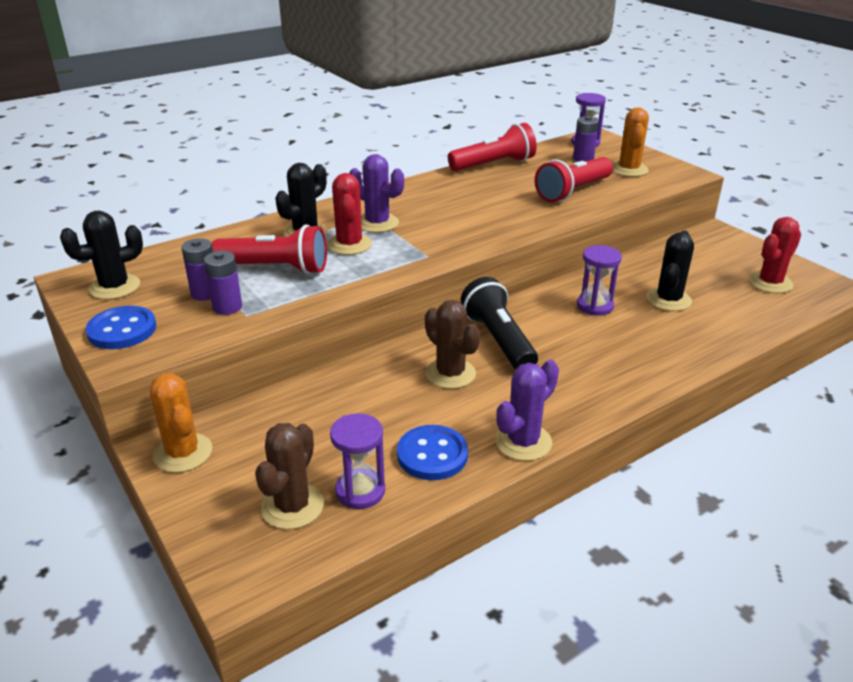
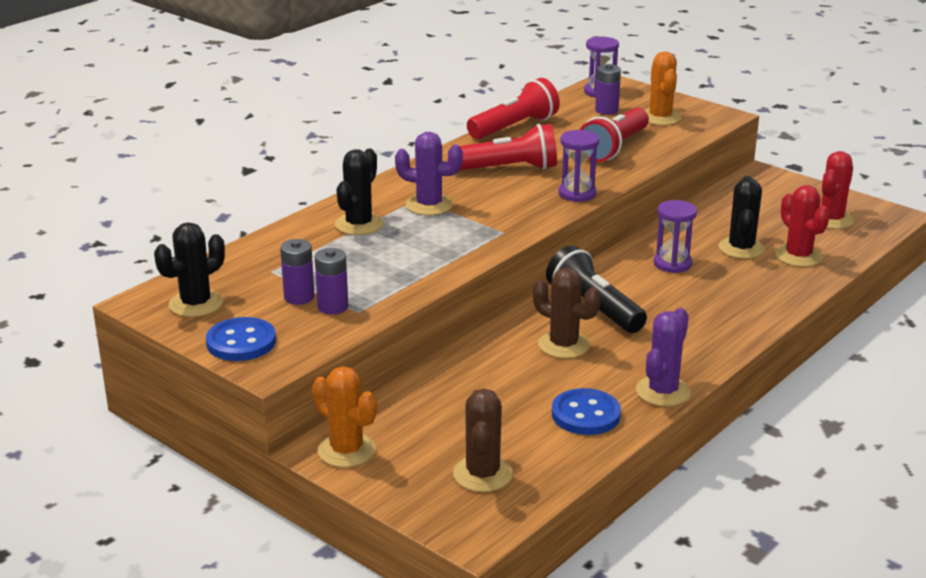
camera: 15 degrees left, 5 degrees down
red flashlight [212,224,327,274] -> red flashlight moved to [459,124,557,171]
red cactus [327,173,372,255] -> red cactus moved to [775,185,830,267]
purple hourglass [330,413,385,509] -> purple hourglass moved to [559,130,599,202]

